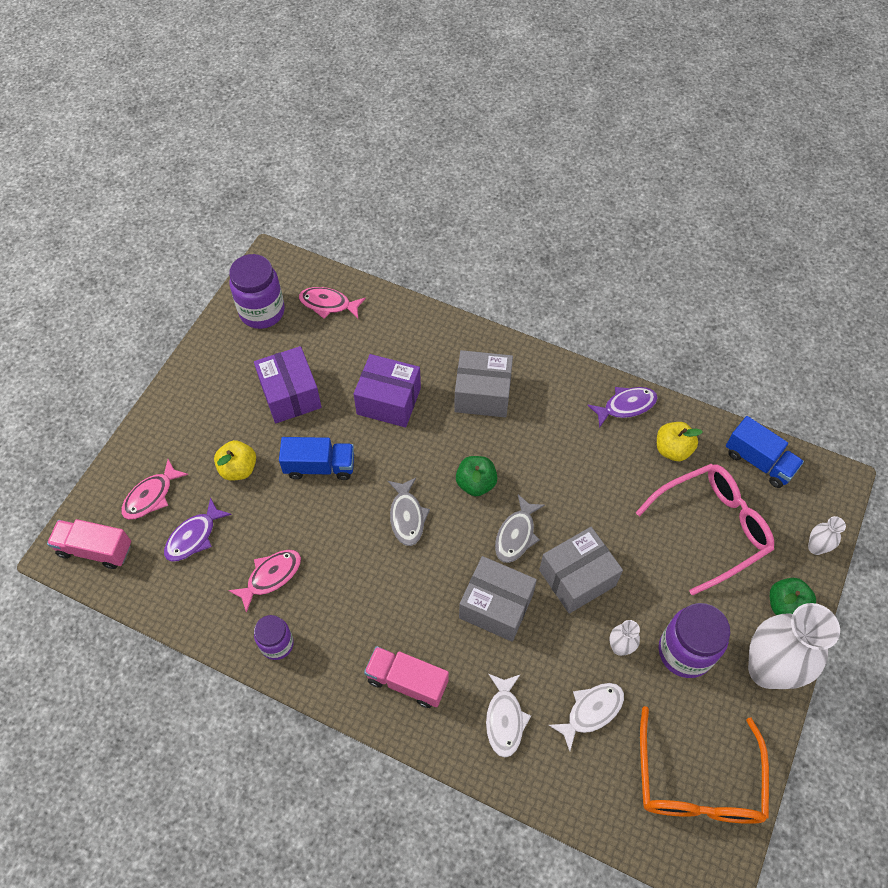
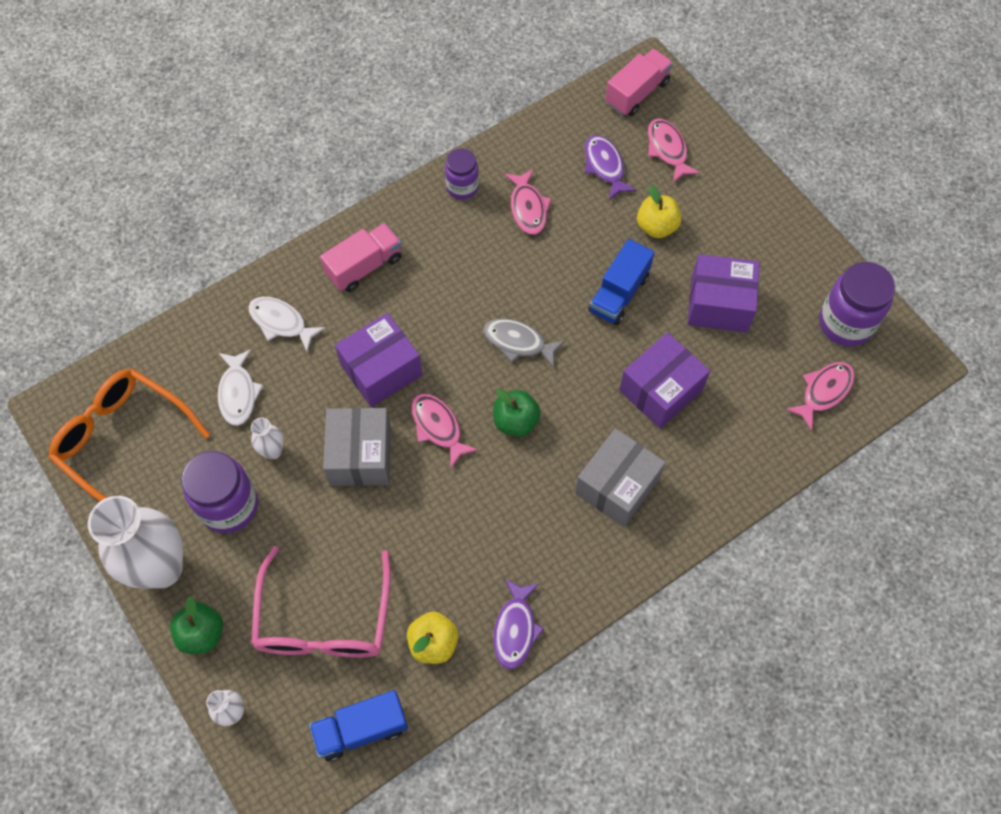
camera: 120 degrees right, 5 degrees up
grey box [459,556,537,642] -> purple box [335,313,422,407]
grey fish [495,494,545,563] -> pink fish [411,393,478,468]

